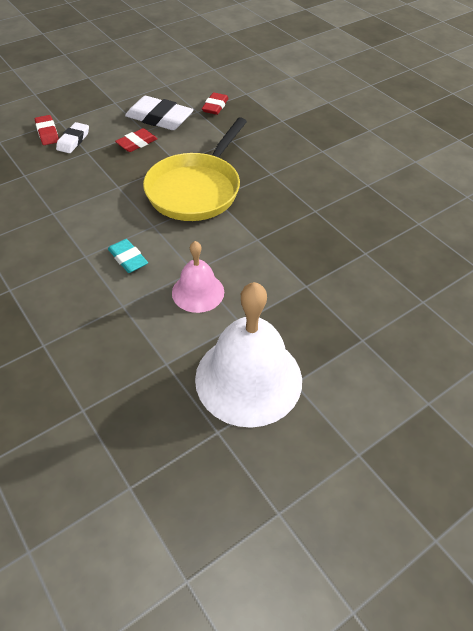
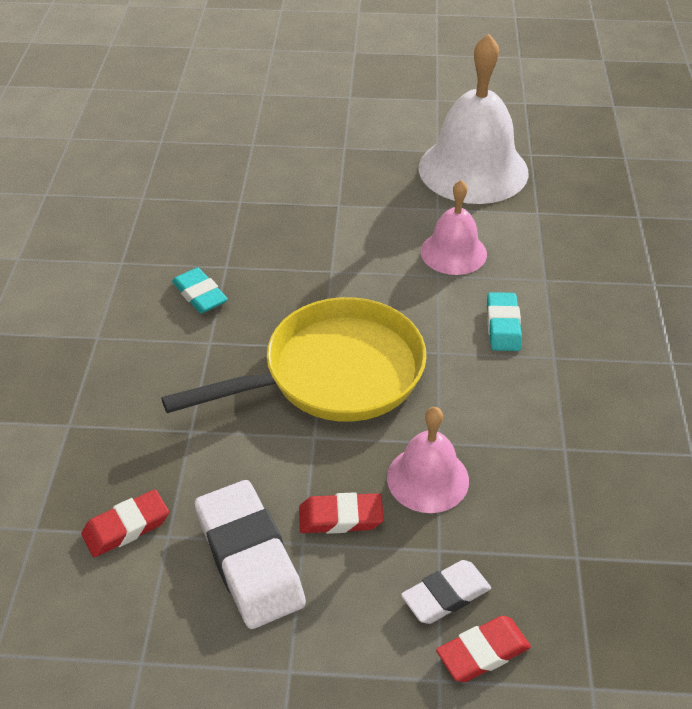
camera: 140 degrees left, 5 degrees down
red eraser [35,115,59,145] -> red eraser turned 45 degrees clockwise [436,616,531,682]
none -> turquoise eraser [172,268,228,313]
none -> pink bell [387,407,469,513]

